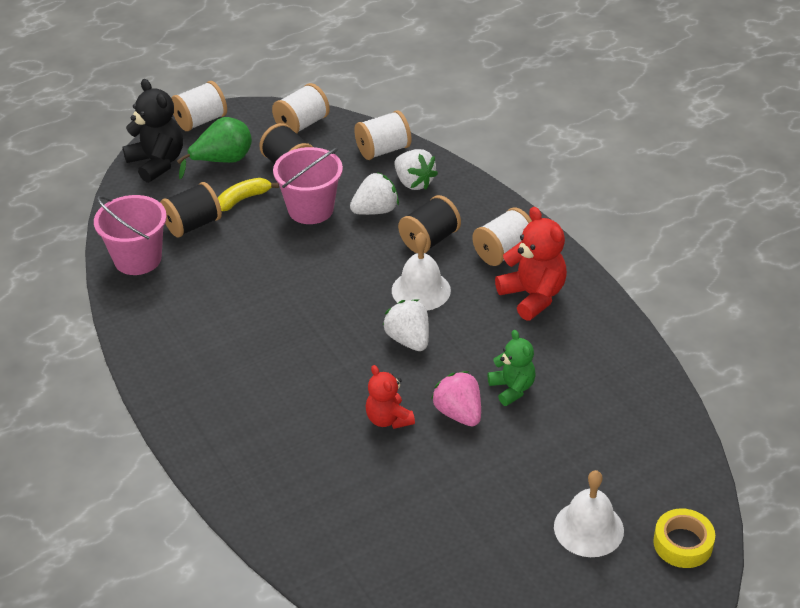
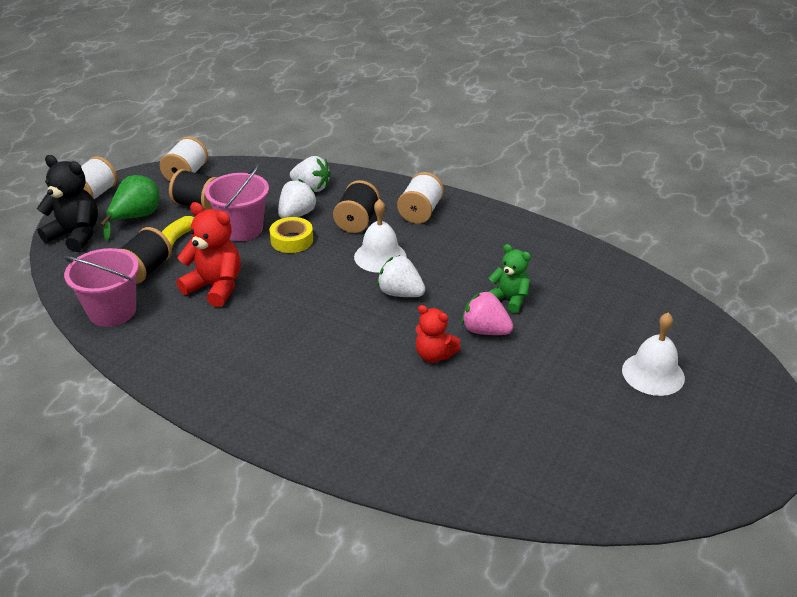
camera: 30 degrees left, 5 degrees down
white spool [354,110,411,160] -> none
red teddy bear [495,207,567,321] -> red teddy bear moved to [176,202,241,307]
yellow tape [653,509,715,568] -> yellow tape moved to [270,217,313,253]

